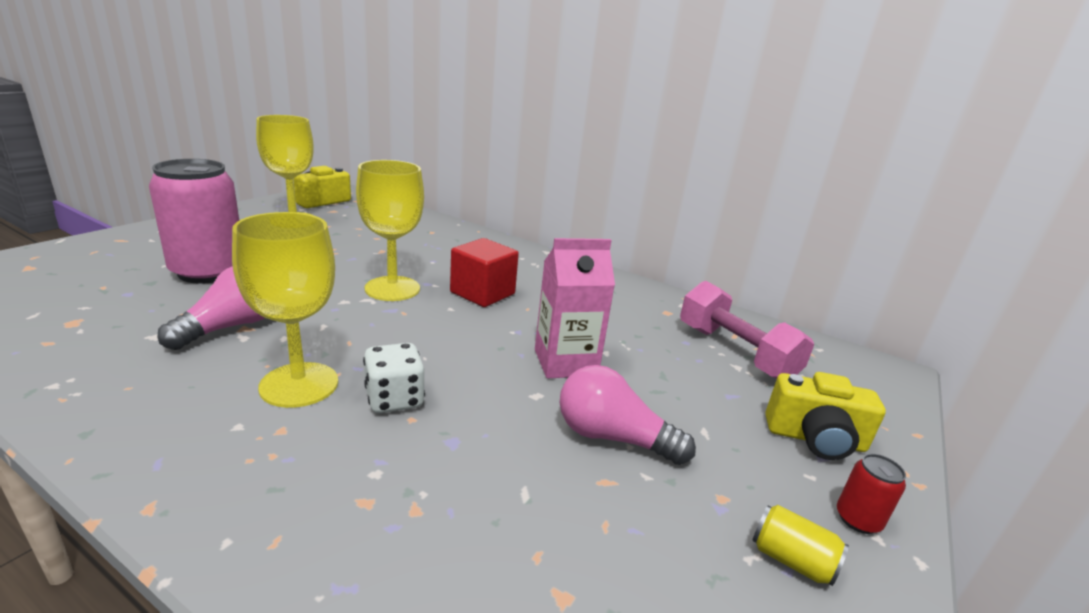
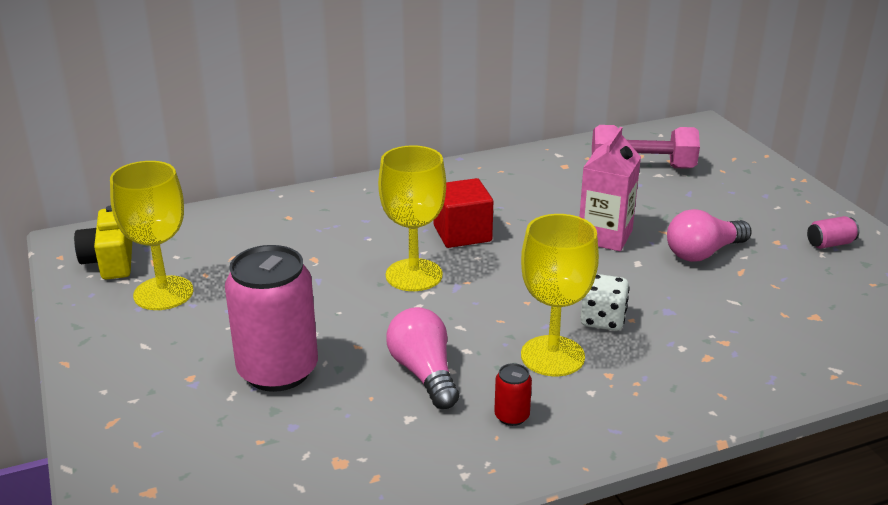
camera: 50 degrees left, 5 degrees up
yellow can [752,505,849,586] -> pink can [807,216,859,249]
yellow camera [765,372,886,460] -> none
red can [837,454,906,534] -> red can moved to [494,363,532,426]

